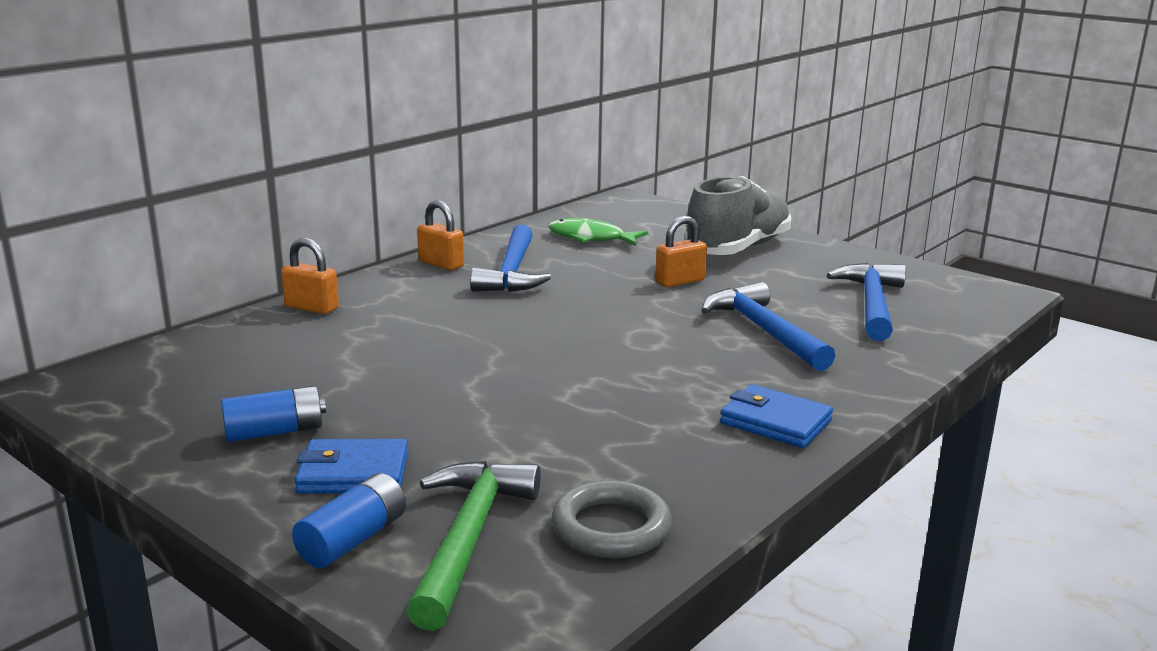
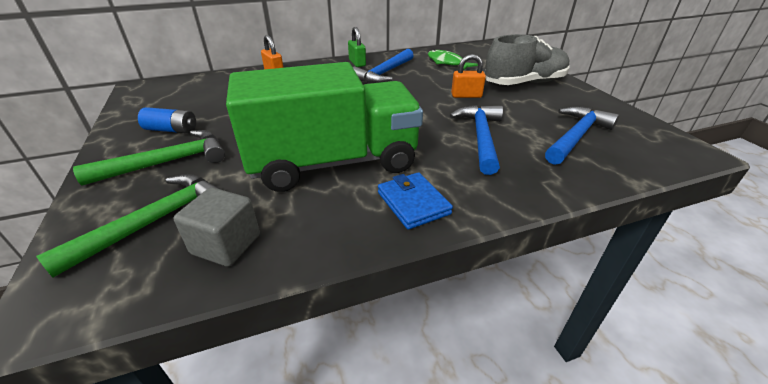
camera: 30 degrees right, 15 degrees up
blue battery [292,473,406,568] -> none
blue wallet [295,439,408,494] -> green hammer [73,130,225,185]
orange padlock [417,200,464,270] -> green padlock [348,27,366,67]
grey ring [552,480,672,558] -> grey cube [174,187,260,267]
none -> green truck [226,62,423,192]

